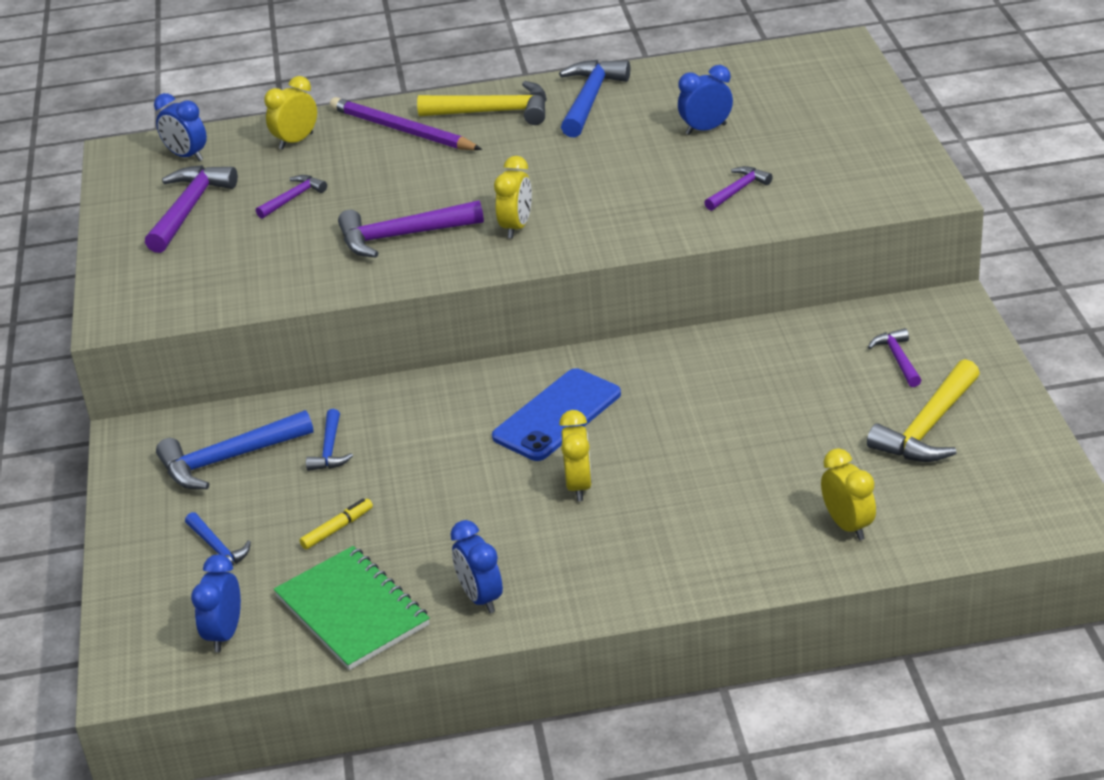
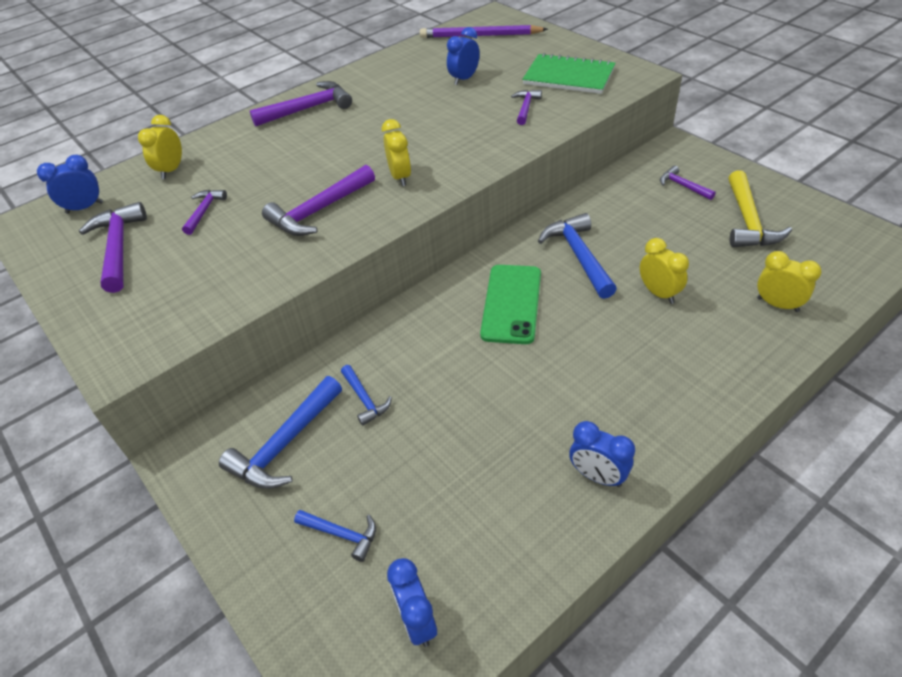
camera: 30 degrees left, 10 degrees up
blue clock [154,93,207,161] -> blue clock turned 150 degrees clockwise [37,155,103,214]
green notebook [274,546,430,670] -> green notebook moved to [522,53,616,94]
yellow marker [299,498,373,549] -> none
purple pencil [330,97,482,150] -> purple pencil moved to [420,25,548,38]
yellow hammer [417,81,547,125] -> purple hammer [250,81,352,127]
blue phone [492,368,621,461] -> green phone [480,265,541,344]
blue hammer [559,60,630,137] -> blue hammer moved to [538,213,617,299]
yellow clock [559,410,592,501] -> yellow clock moved to [640,238,689,304]

